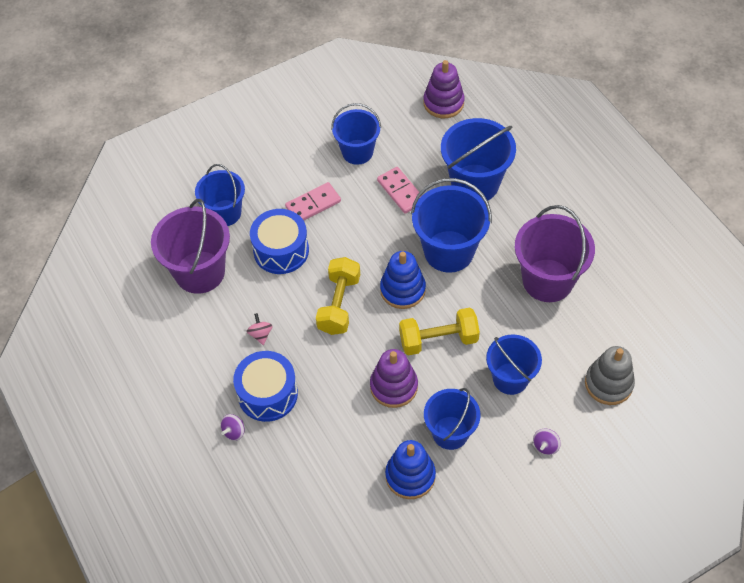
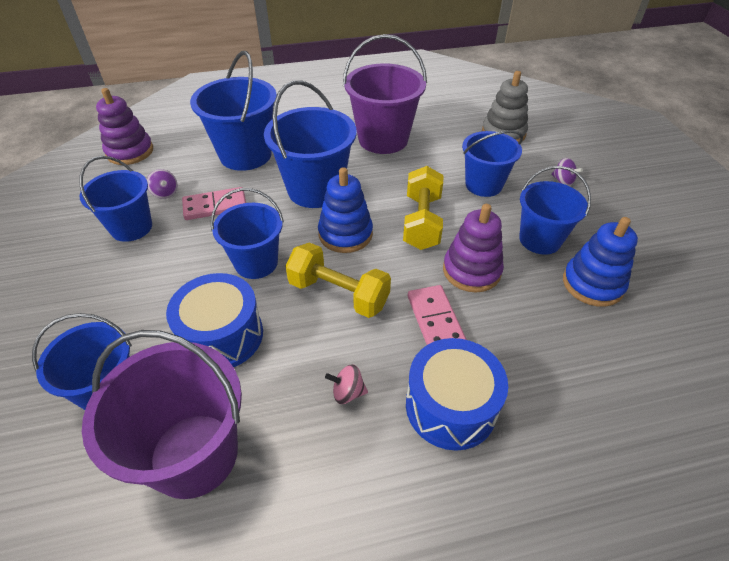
camera: 75 degrees left, 10 degrees down
purple spinning top [221,414,244,441] -> purple spinning top moved to [147,169,178,199]
pink domino [285,182,341,220] -> pink domino moved to [408,285,467,345]
none -> blue bucket [211,188,284,279]

